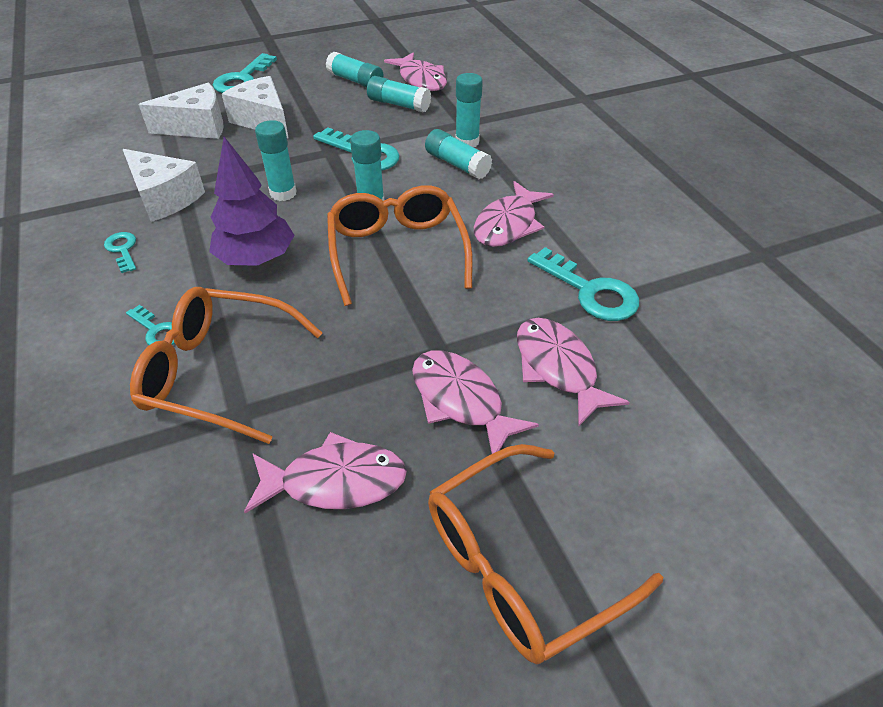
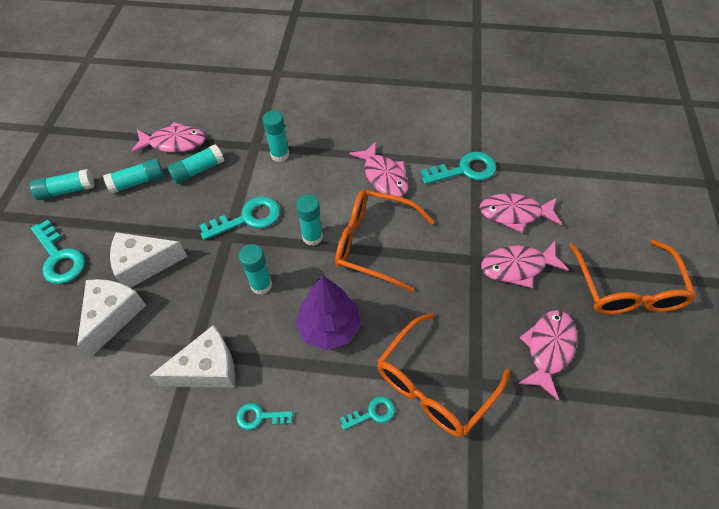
camera: 60 degrees left, 10 degrees up
turquoise glue stick [425,129,492,179] -> turquoise glue stick moved to [30,169,95,200]

